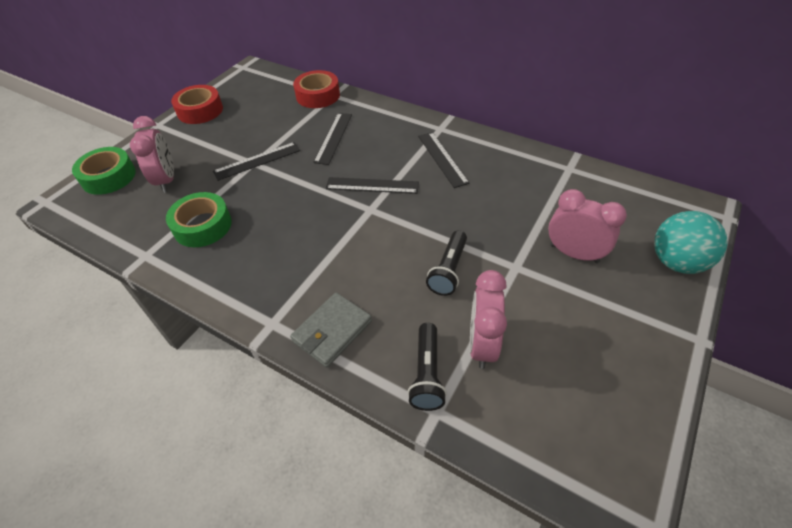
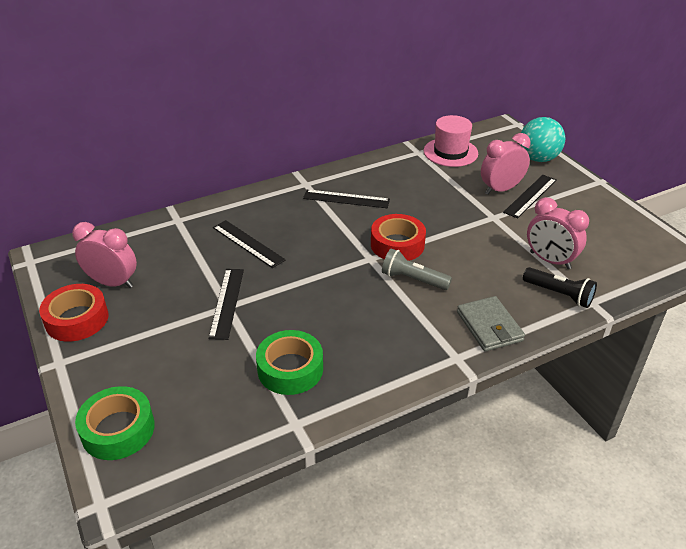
camera: 60 degrees left, 10 degrees down
pink clock [130,116,174,193] -> pink clock moved to [72,222,137,288]
red tape [293,70,340,108] -> red tape moved to [371,214,426,261]
black ruler [326,177,419,194] -> black ruler moved to [503,175,557,219]
black flashlight [426,230,467,296] -> none
none -> grey flashlight [382,248,452,290]
none -> pink hat [424,115,478,167]

